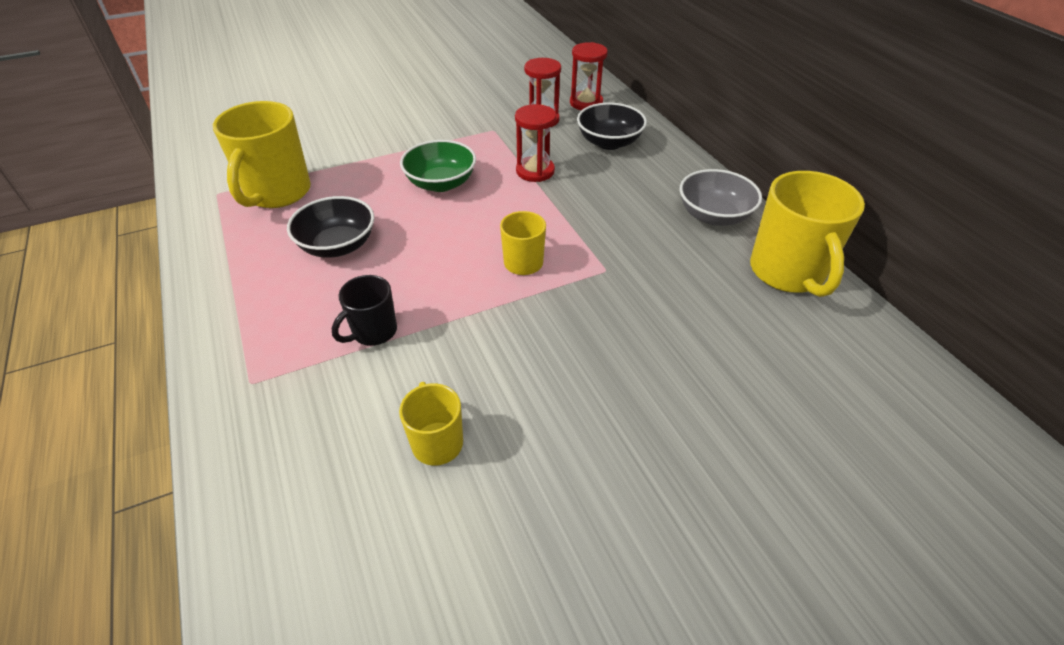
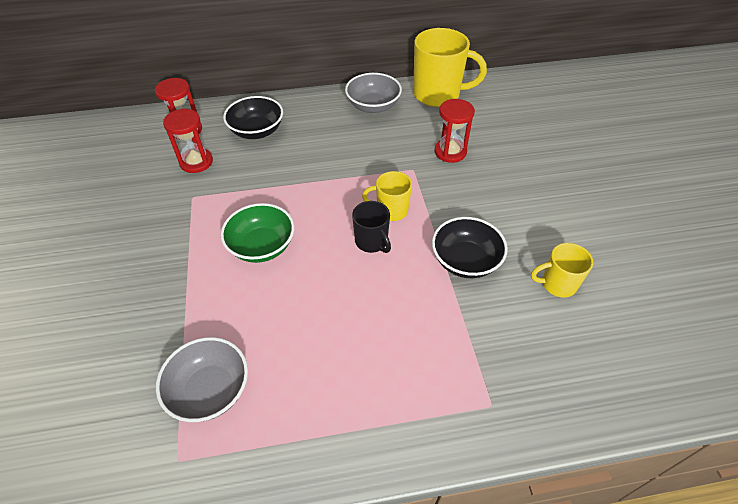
camera: 75 degrees left, 5 degrees up
yellow mug [213,101,311,208] -> grey bowl [156,337,248,422]
black bowl [287,196,374,258] -> black bowl moved to [432,217,508,278]
black mug [332,275,397,346] -> black mug moved to [352,201,391,253]
red hourglass [515,104,556,182] -> red hourglass moved to [434,99,475,163]

